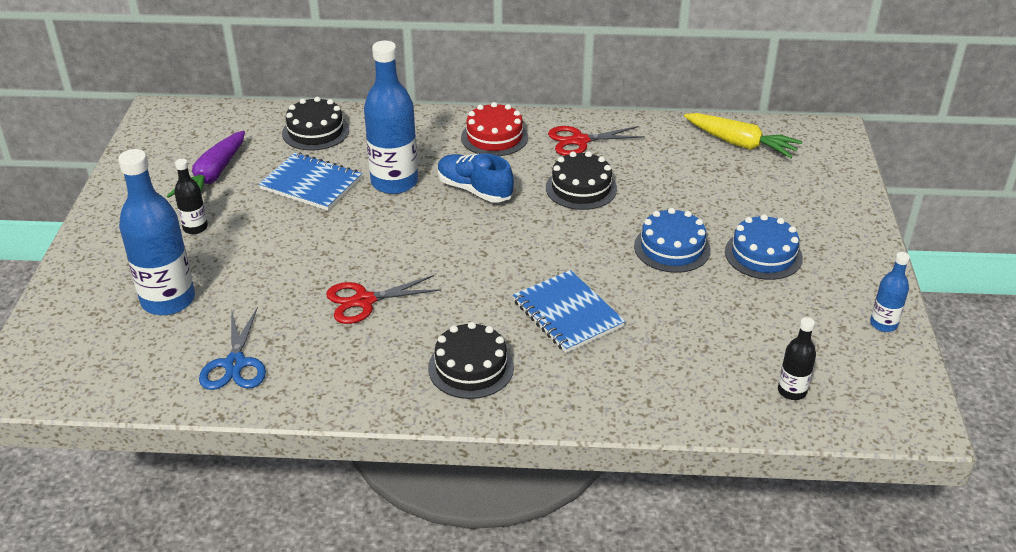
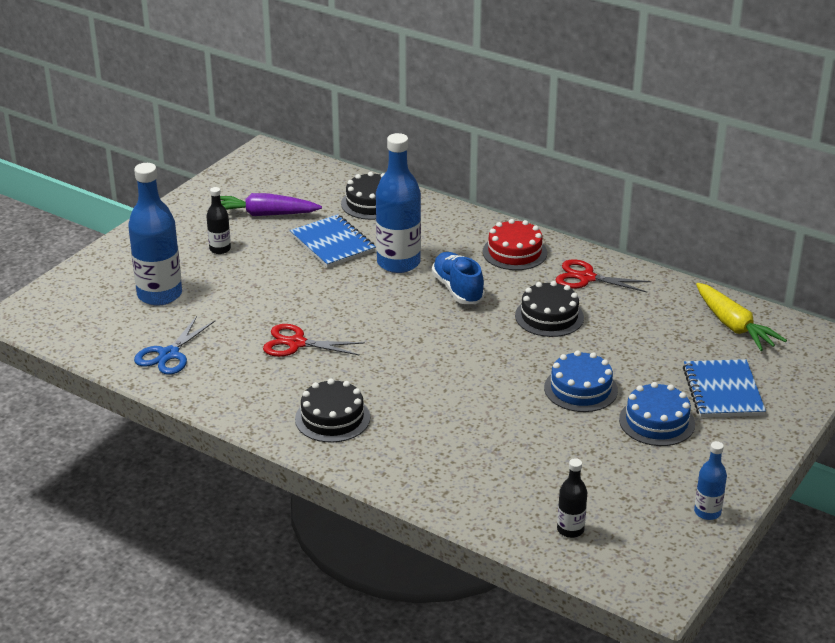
camera: 30 degrees right, 5 degrees down
purple carrot [167,131,245,198] -> purple carrot turned 45 degrees clockwise [220,193,322,216]
blue notebook [513,270,626,353] -> blue notebook moved to [683,359,766,418]

